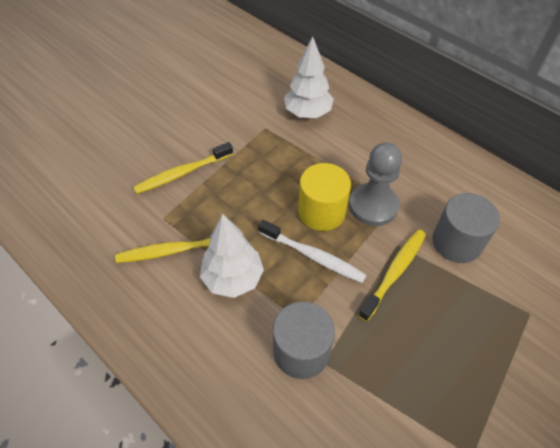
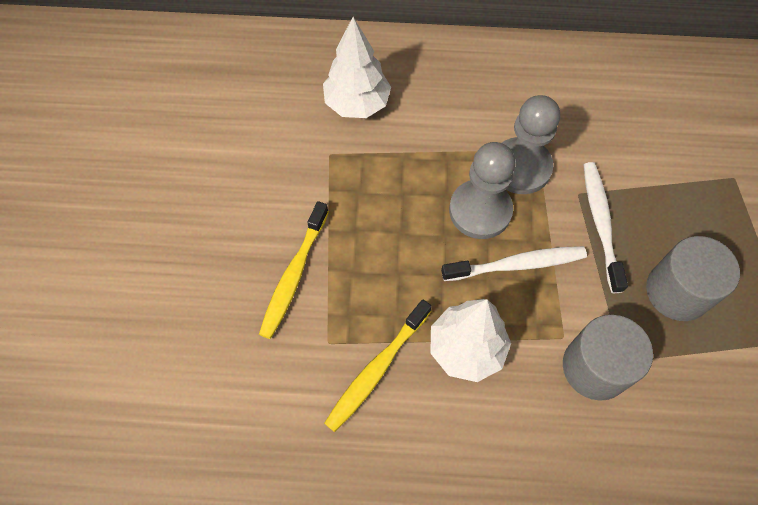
camera: 40 degrees left, 10 degrees up
yellow cylinder [298,163,351,231] -> grey pawn [449,142,516,239]
yellow toothbrush [358,229,426,322] -> white toothbrush [583,162,628,293]
grey cylinder [432,193,500,263] -> grey cylinder moved to [646,236,740,321]

